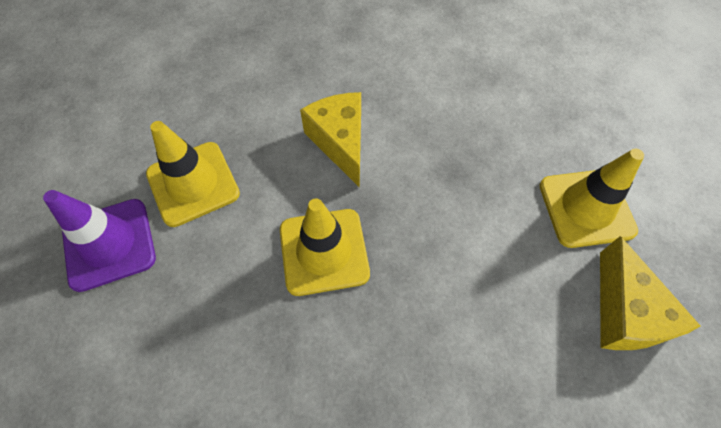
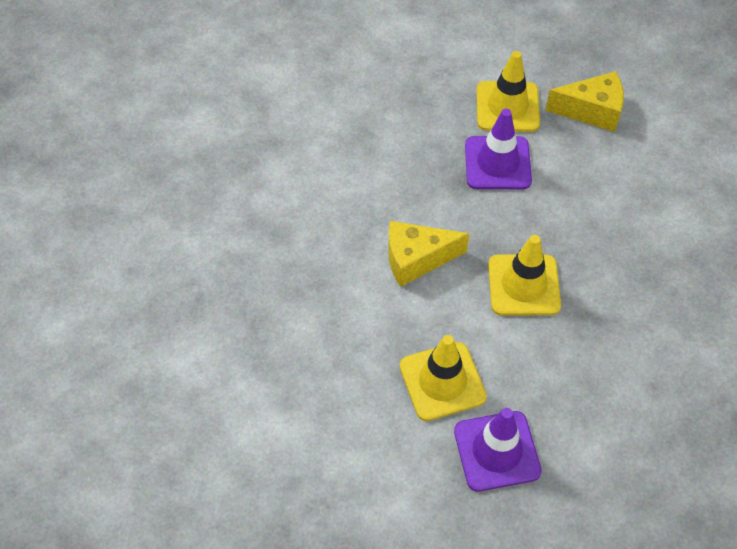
camera: 80 degrees left, 5 degrees down
none -> purple traffic cone [465,109,532,189]

